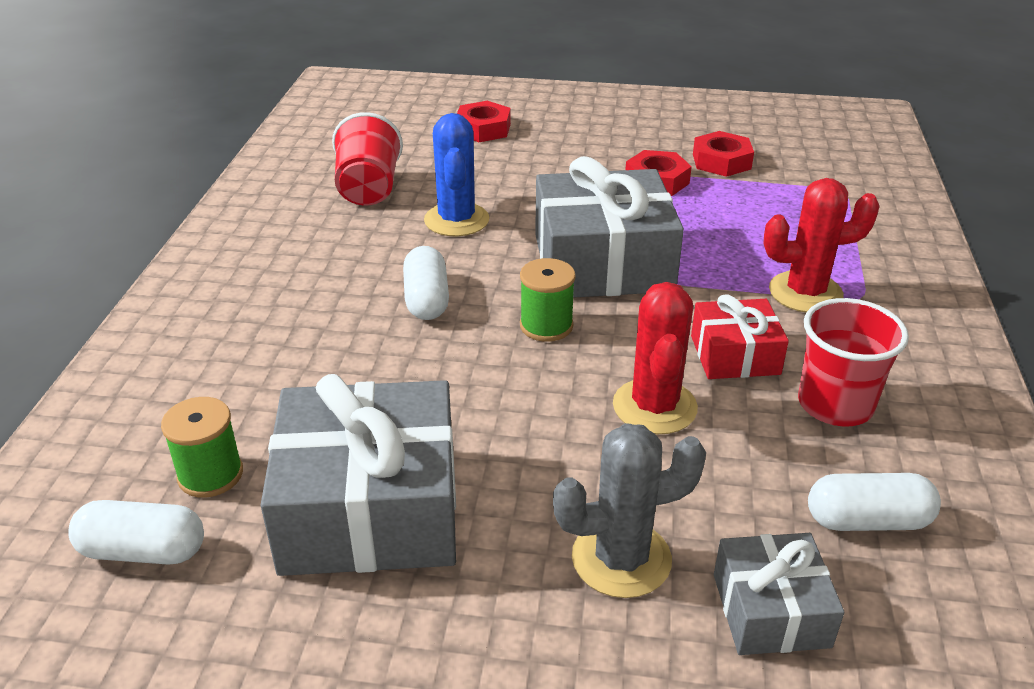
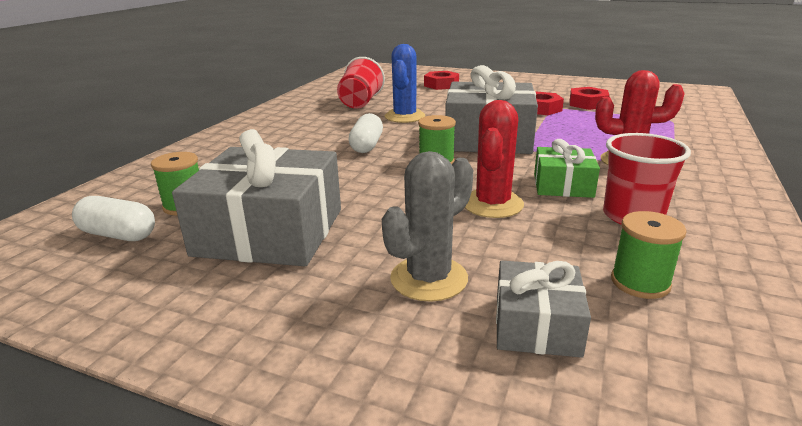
camera: 15 degrees right, 10 degrees down
grey cactus [553,423,706,598] -> grey cactus turned 45 degrees counterclockwise [382,151,473,302]
red gift [691,294,789,379] -> green gift [534,139,600,198]
white capsule [808,473,941,531] -> green spool [611,211,687,299]

